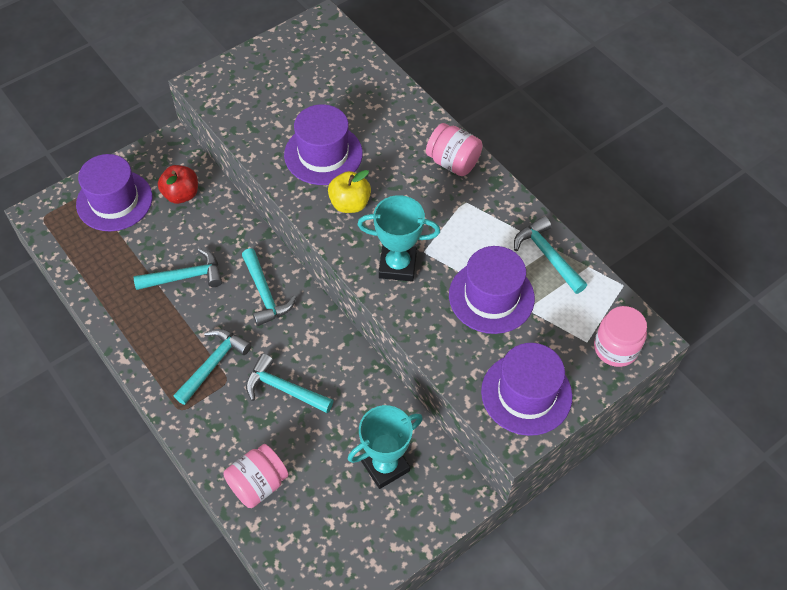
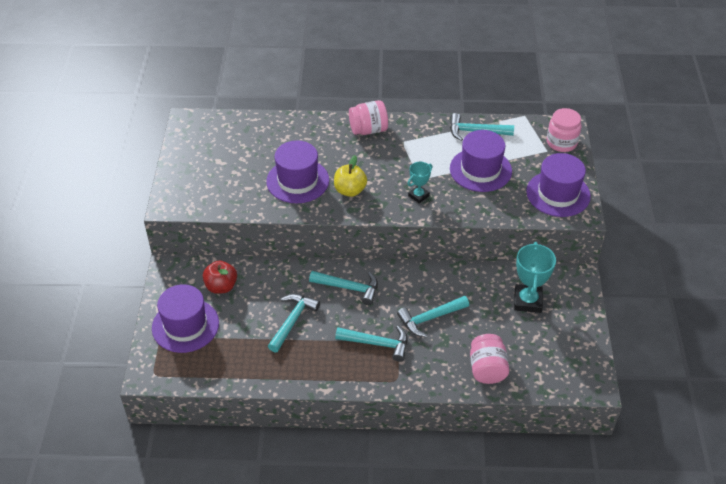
camera: 50 degrees left, 10 degrees down
turquoise hammer [174,329,252,405] -> turquoise hammer turned 120 degrees clockwise [335,325,407,362]
turquoise trophy [357,195,440,282] -> turquoise trophy [407,162,432,203], size x0.59

